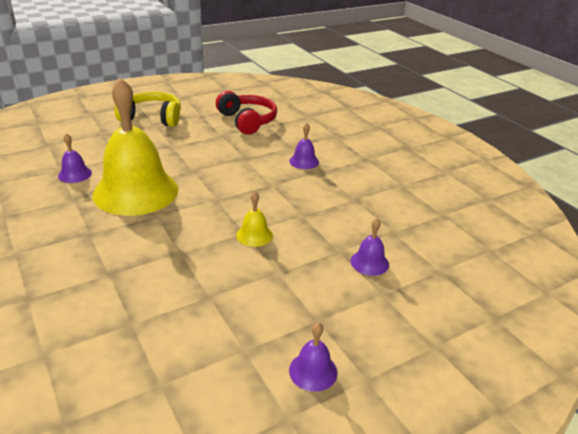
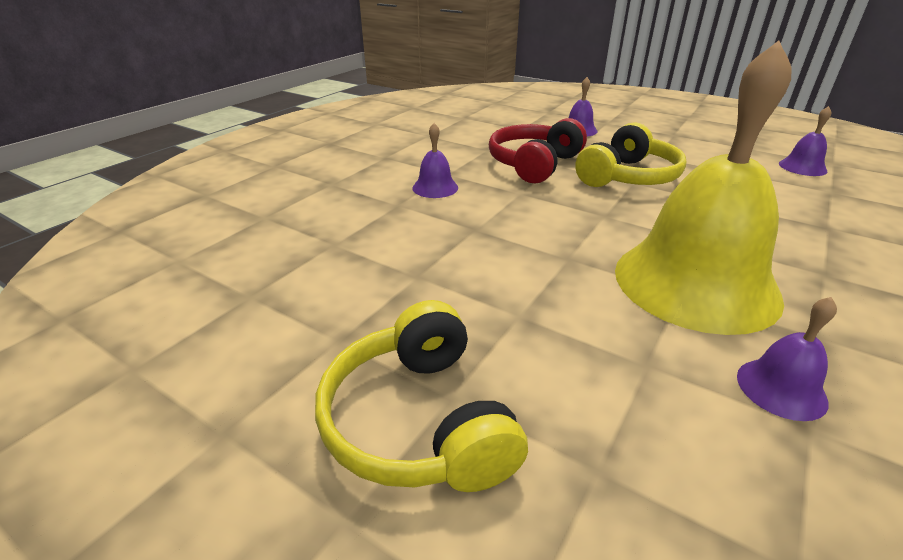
camera: 115 degrees left, 0 degrees up
red headphones [216,91,277,135] -> red headphones moved to [489,118,587,183]
yellow bell [236,192,273,247] -> yellow headphones [575,122,686,187]
purple bell [289,323,338,392] -> purple bell moved to [779,106,831,176]

